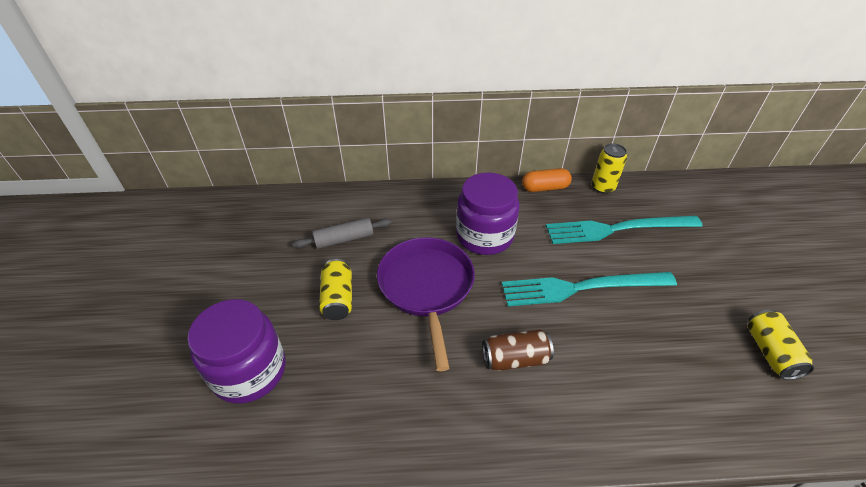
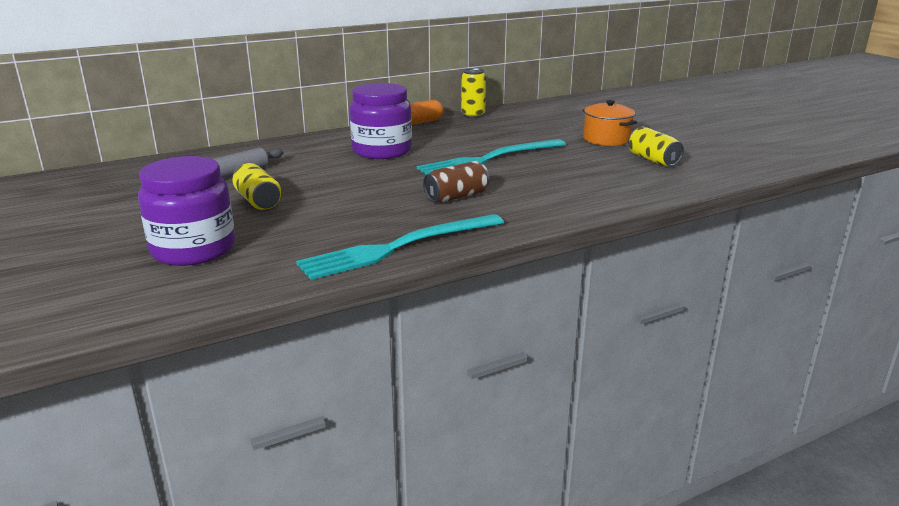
camera: 25 degrees left, 20 degrees down
purple pan [377,237,475,371] -> none
turquoise fork [546,216,702,244] -> turquoise fork moved to [296,214,504,280]
none -> orange pot [583,100,637,146]

